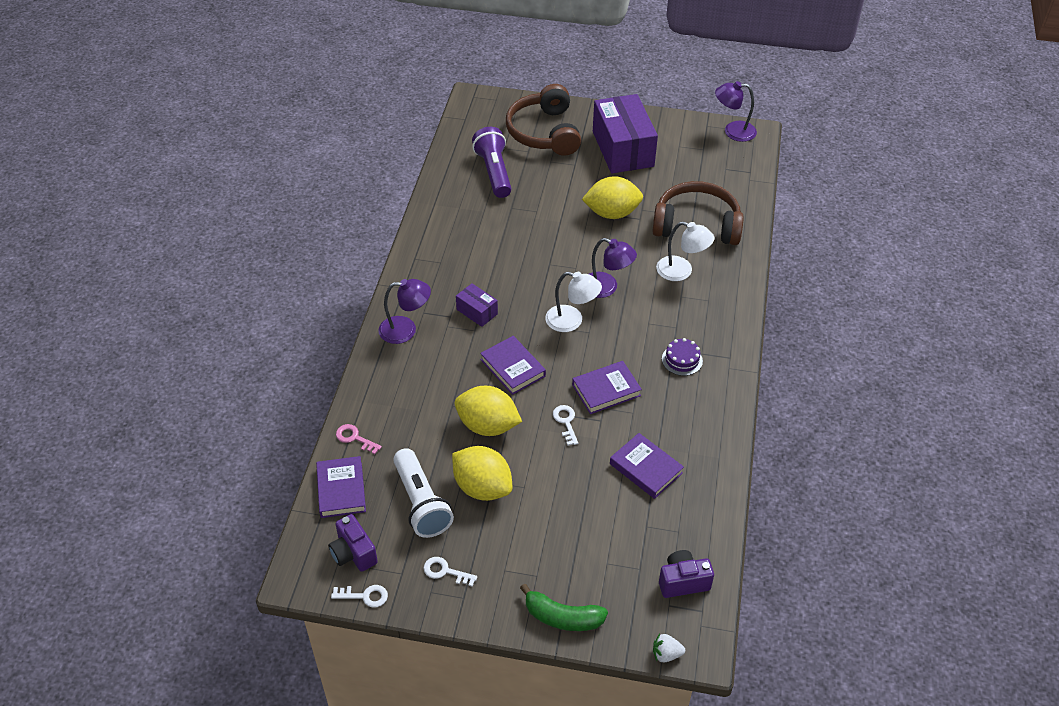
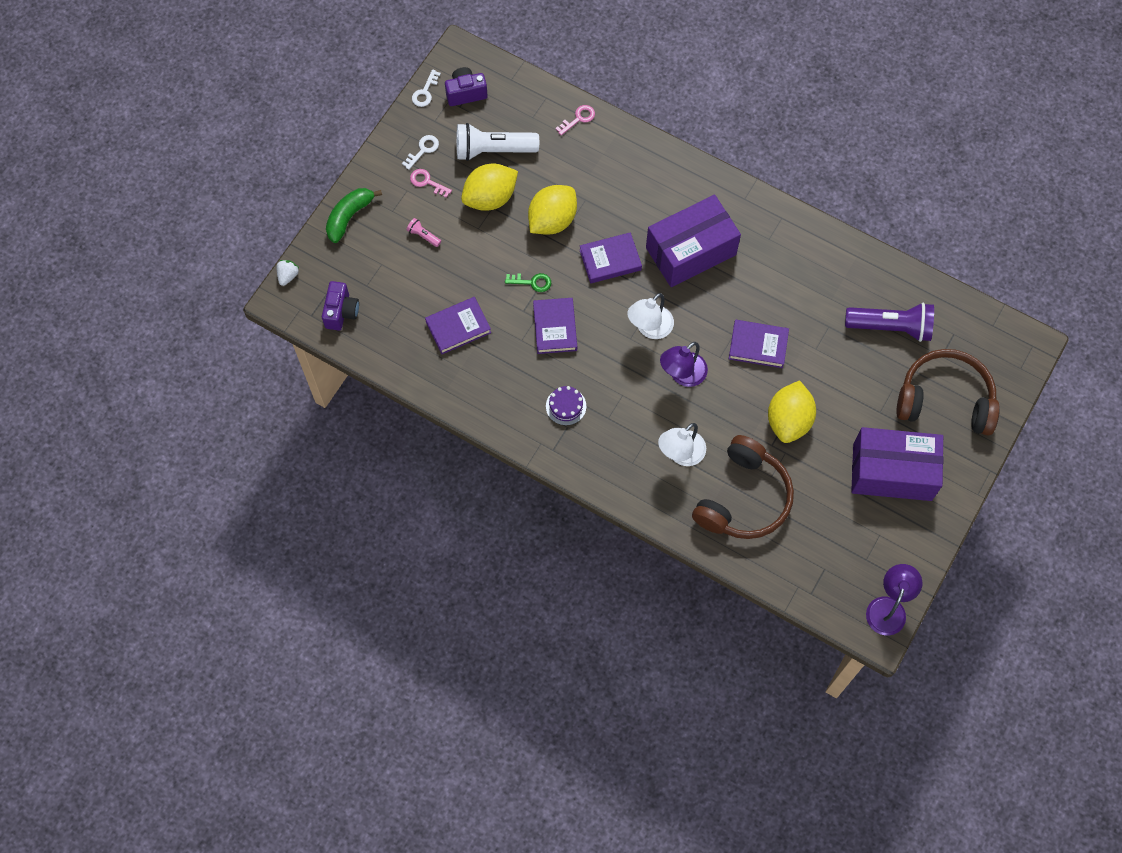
camera: 110 degrees right, 20 degrees up
purple book [316,456,366,518] -> purple book moved to [729,320,789,368]
purple lamp [378,279,431,344] -> none
purple box [456,283,498,327] -> purple box [646,195,741,287], size x2.18
white key [553,405,578,446] -> green key [505,273,551,292]
none -> pink flashlight [406,218,441,247]
none -> pink key [410,169,452,198]

